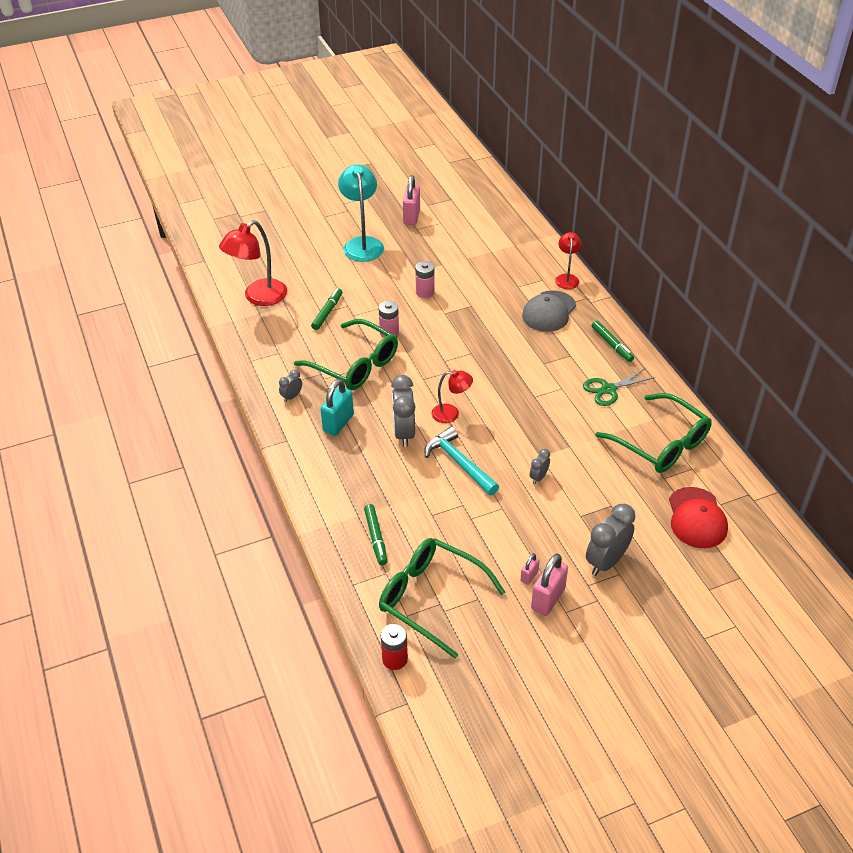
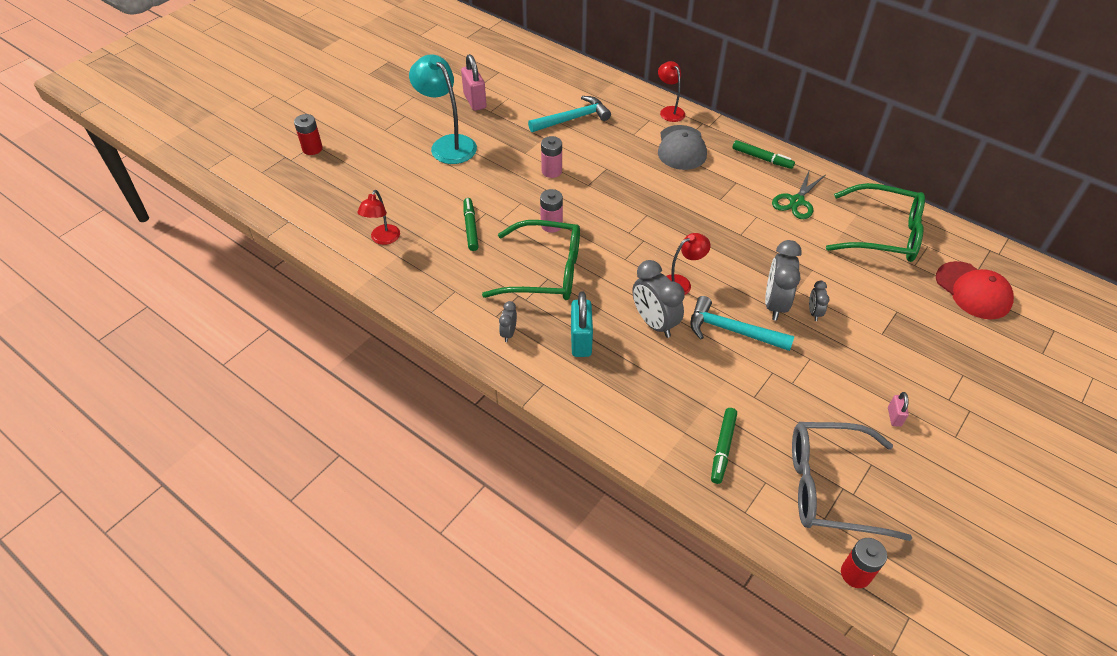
camera: 30 degrees left, 5 degrees up
red lamp [219,220,287,306] -> red lamp [357,190,400,245], size x0.58
green marker [364,504,387,565] -> green marker turned 60 degrees clockwise [711,408,737,484]
green glasses [379,538,506,658] -> grey glasses [792,422,912,541]
pink padlock [531,554,568,616] -> none
grey clock [586,504,636,576] -> grey clock moved to [765,240,802,321]
none -> red battery [294,114,323,155]
none -> turquoise hammer [528,96,611,132]

